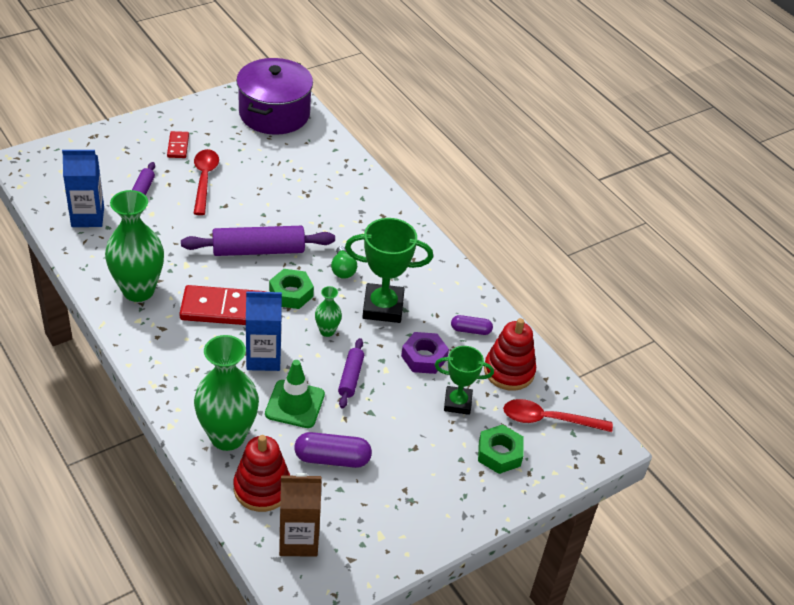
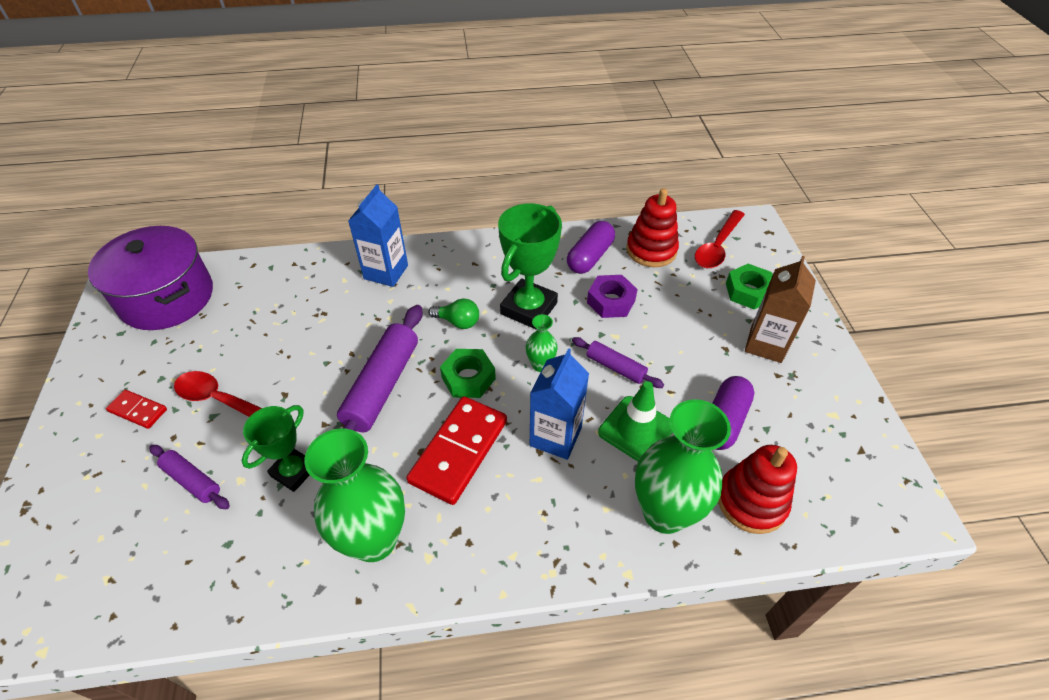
camera: 60 degrees left, 5 degrees up
blue carton [62,150,104,227] -> blue carton moved to [348,184,408,287]
brown carton [279,473,322,557] -> brown carton moved to [745,256,816,363]
green trophy [435,346,494,415] -> green trophy moved to [242,405,310,492]
purple capsule [451,315,493,335] -> purple capsule [567,221,615,274], size x1.64

